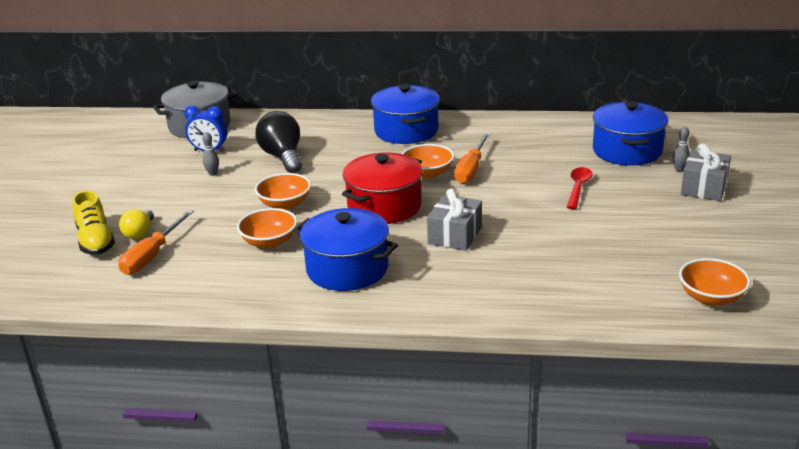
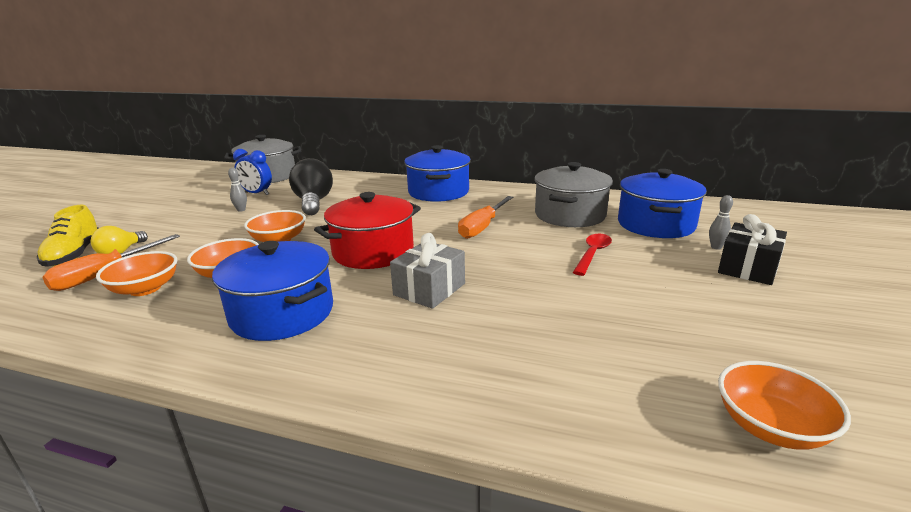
camera: 10 degrees right, 5 degrees down
orange bowl [402,144,454,178] -> orange bowl moved to [96,251,177,296]
grey gift [681,143,731,201] -> black gift [718,214,787,285]
none -> grey pot [534,162,613,227]

